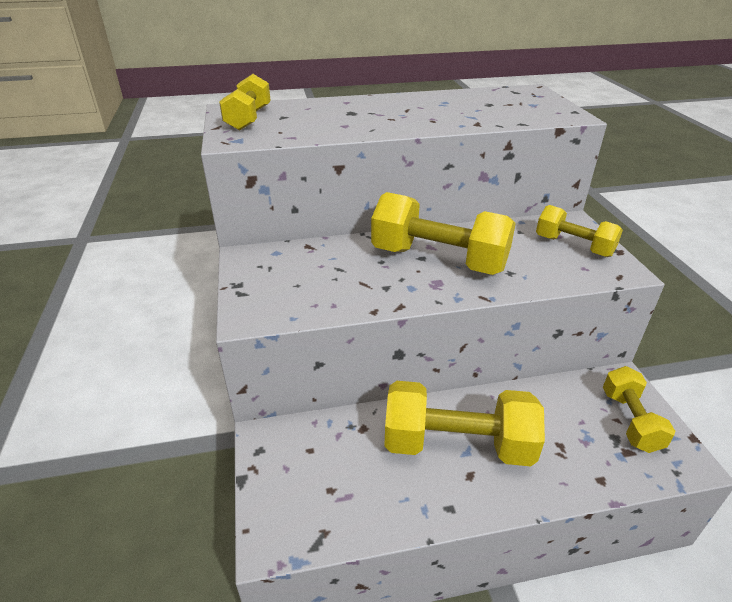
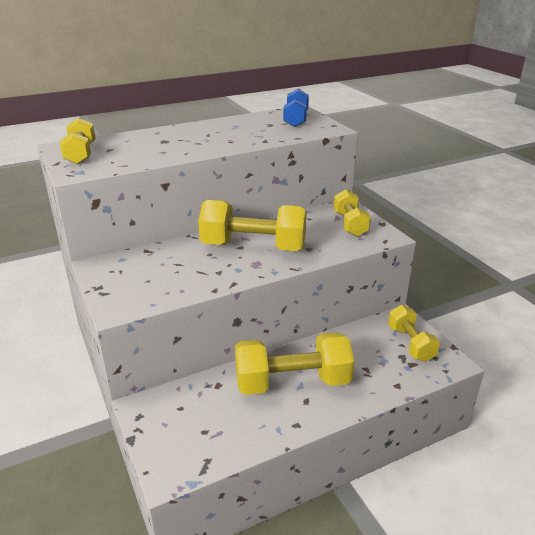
camera: 15 degrees left, 5 degrees down
yellow dumbbell [536,205,623,257] -> yellow dumbbell turned 60 degrees clockwise [333,189,371,236]
none -> blue dumbbell [283,88,309,127]

